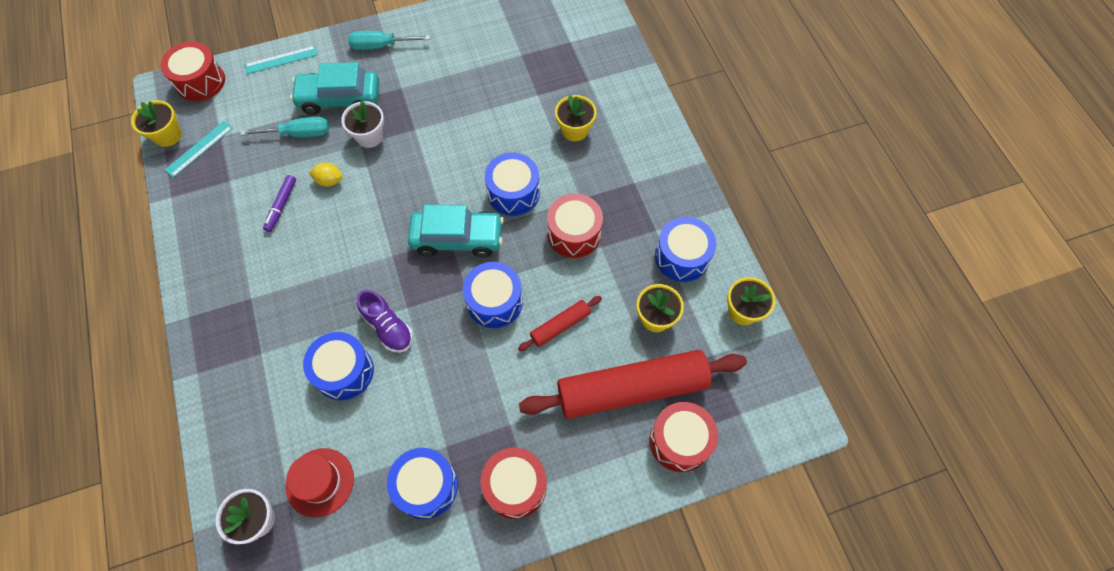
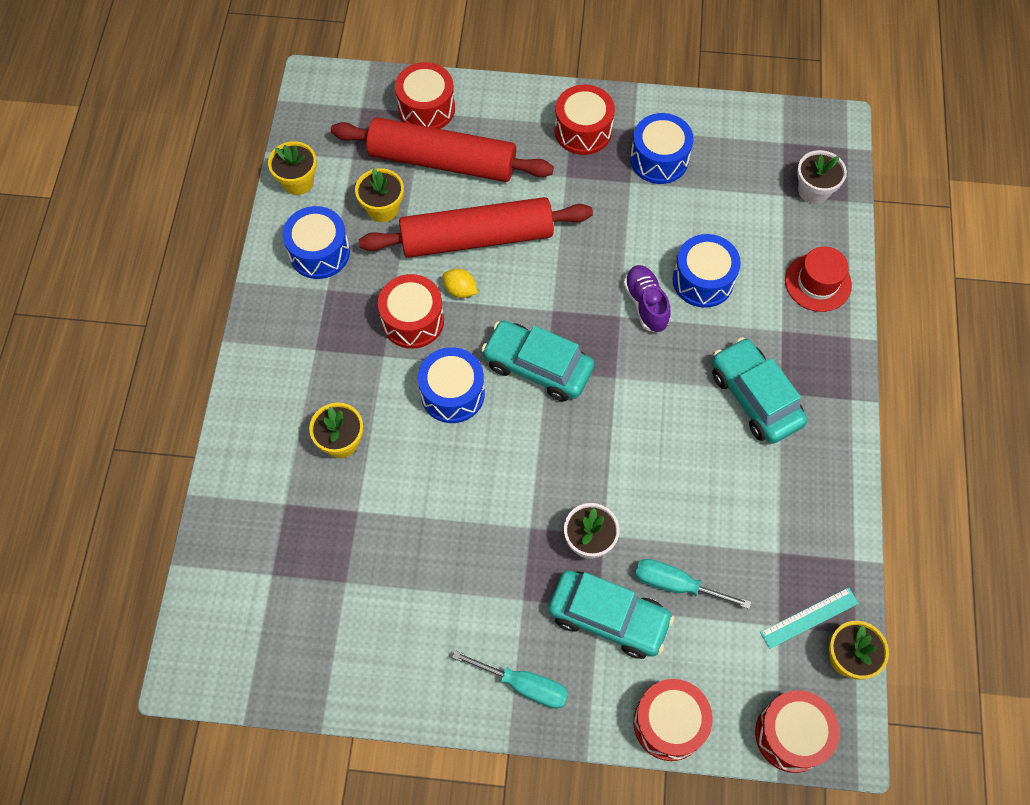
camera: 155 degrees left, 0 degrees up
turquoise ruler [245,46,318,74] -> red drum [633,679,713,761]
purple marker [263,175,296,232] -> none
red hat [286,448,354,518] -> red hat moved to [785,246,852,312]
yellow lemon [309,162,343,187] -> yellow lemon moved to [443,269,477,298]
blue drum [463,262,523,328] -> none
red rolling pin [518,296,602,351] -> red rolling pin [359,197,593,258], size x2.22
none -> turquoise car [712,337,807,444]

